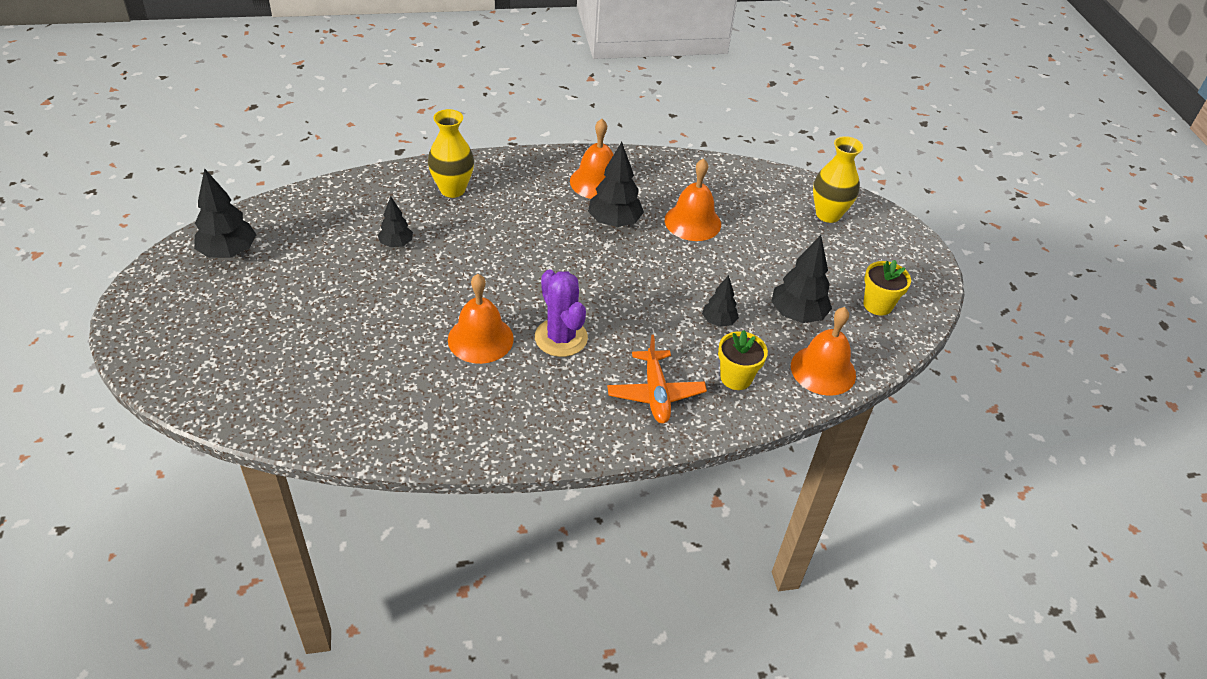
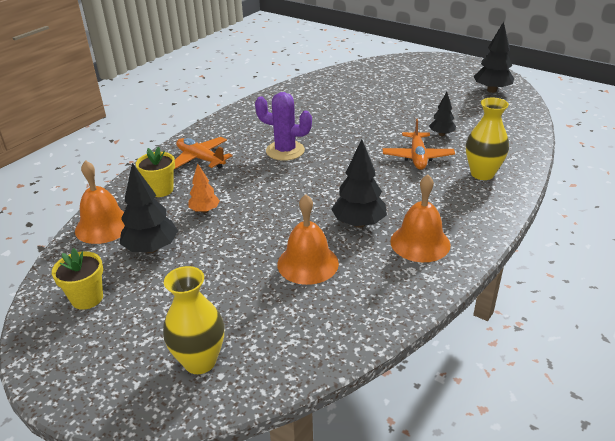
camera: 140 degrees right, 10 degrees down
orange bell [448,274,514,364] -> none
black tree [702,275,739,327] -> orange tree [188,164,220,213]
none -> orange plane [383,119,455,170]

